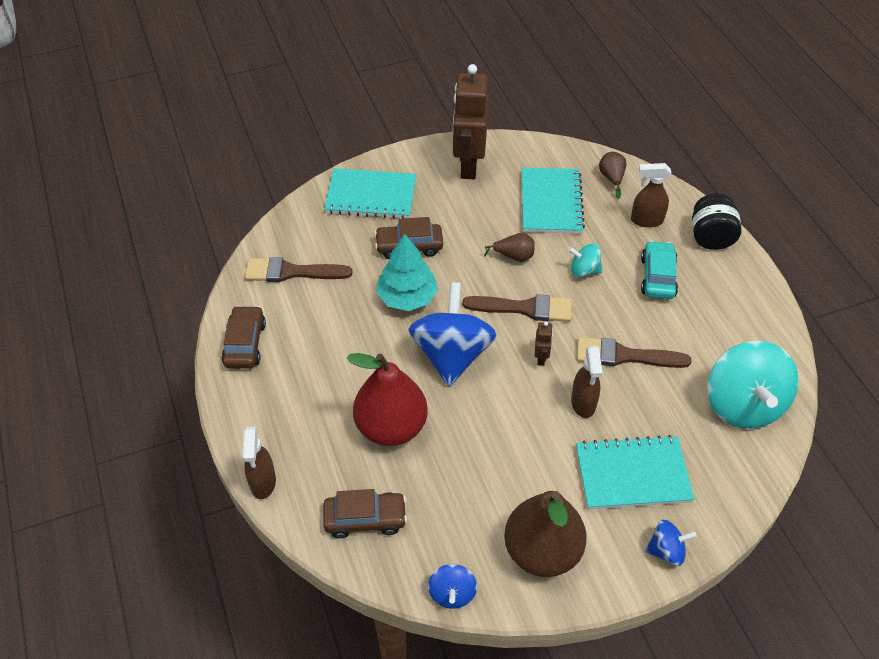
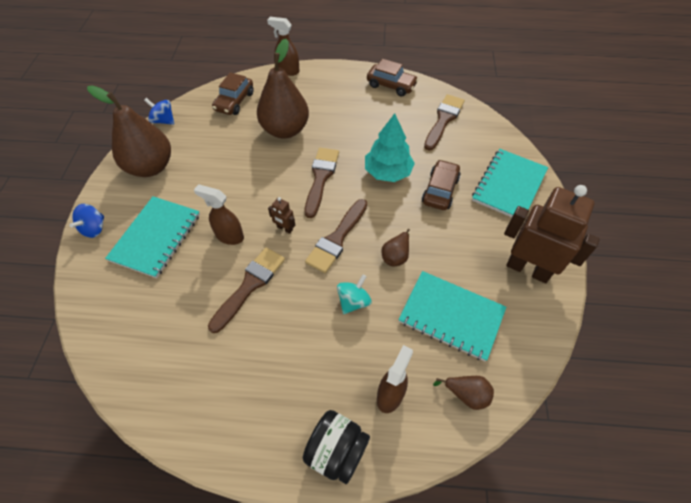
camera: 115 degrees right, 5 degrees up
red pear [347,353,428,446] -> brown pear [257,39,309,139]
blue spinning top [408,282,497,386] -> brown brush [305,148,339,218]
turquoise car [641,241,678,299] -> none
turquoise spinning top [707,341,799,429] -> none

